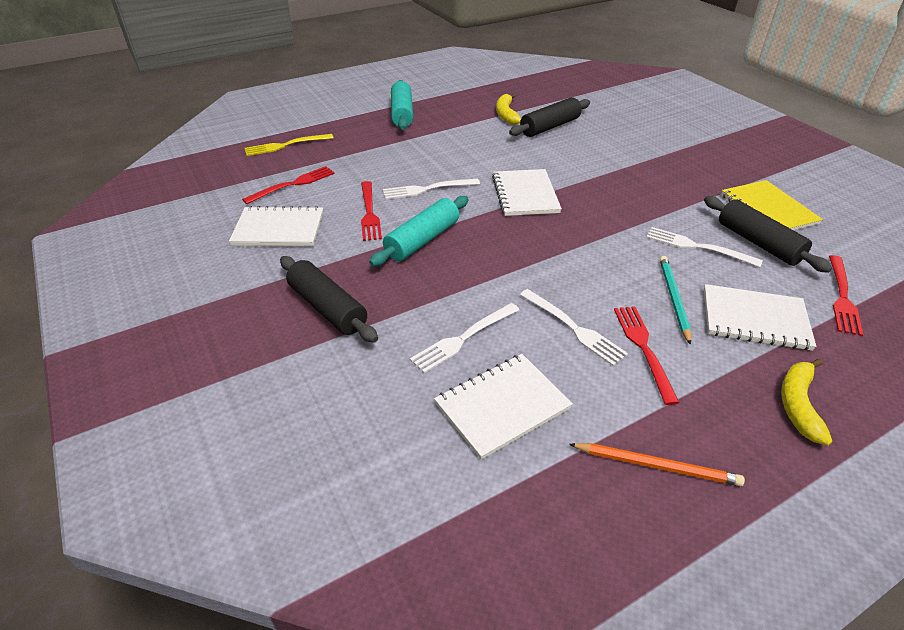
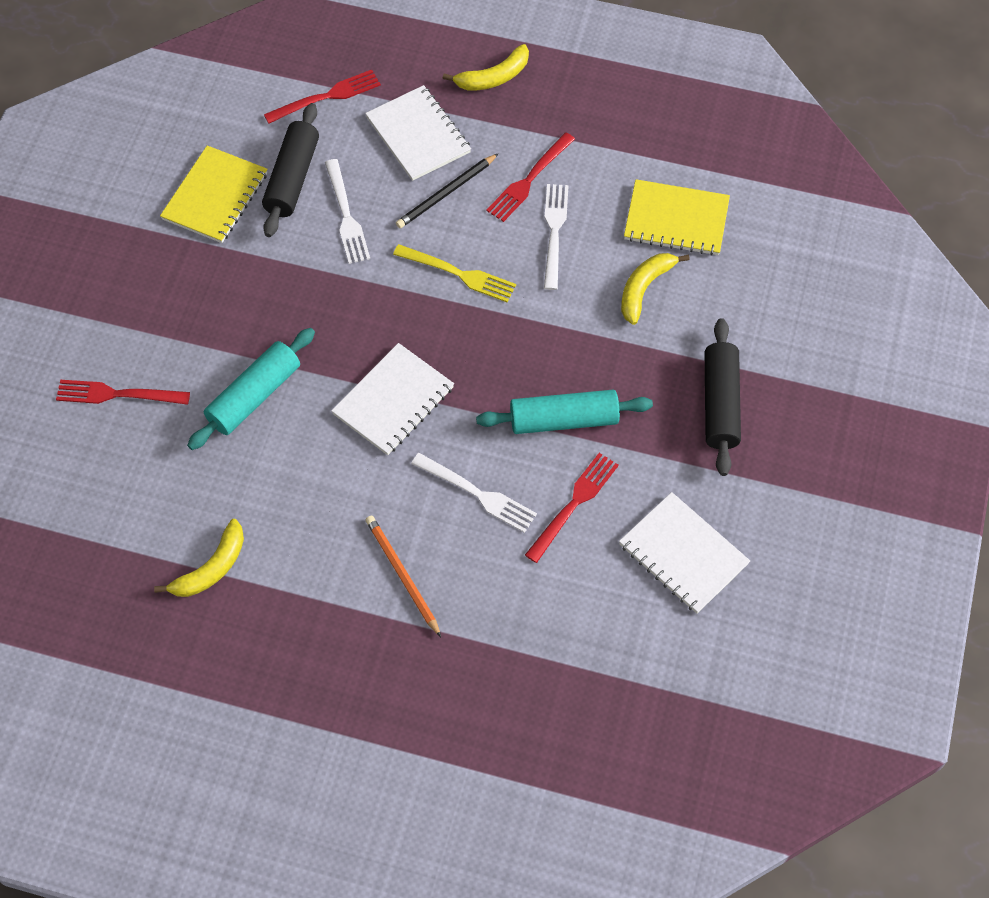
camera: 135 degrees left, 20 degrees up
red fork [242,166,335,204] -> red fork moved to [56,380,190,405]
yellow fork [245,134,334,156] -> yellow fork moved to [393,244,516,302]
turquoise rolling pin [391,80,413,130] -> turquoise rolling pin moved to [187,328,315,450]
white fork [410,303,519,373] -> yellow banana [621,253,690,325]
white notebook [434,354,573,460] -> yellow notebook [624,179,730,256]
black rolling pin [509,97,590,137] -> none
orange pencil [569,443,745,486] -> orange pencil moved to [365,515,441,637]
turquoise pencil [660,256,691,345] -> black pencil [396,154,498,228]

